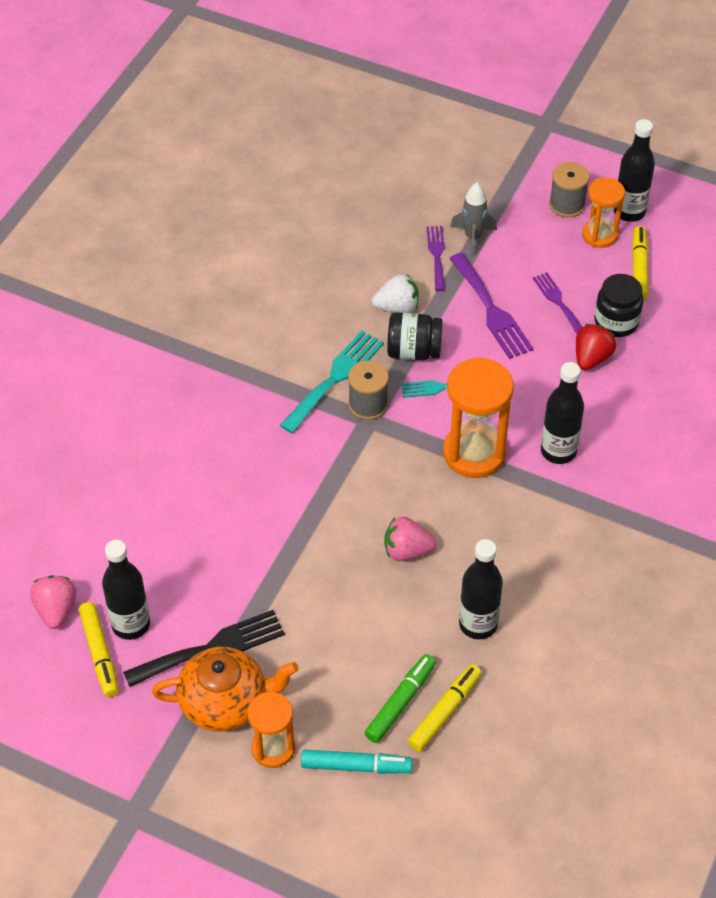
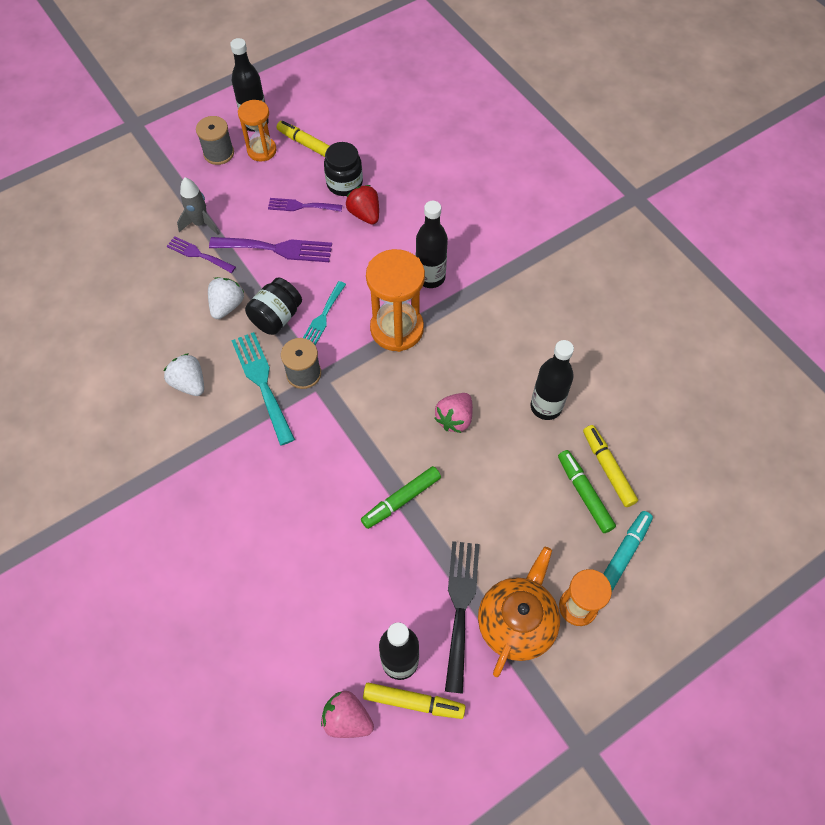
camera: 60 degrees left, 10 degrees up
none -> white strawberry [164,353,204,396]
none -> green marker [361,466,441,529]

